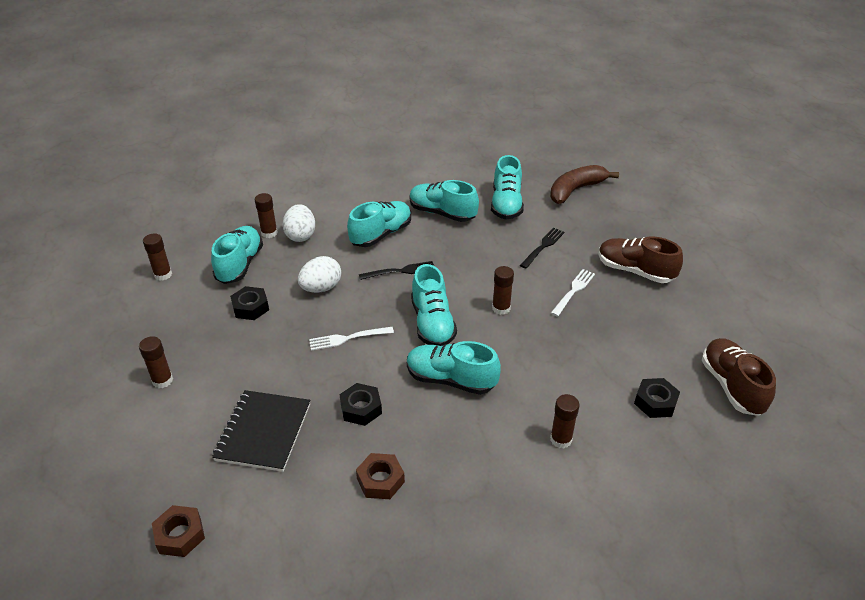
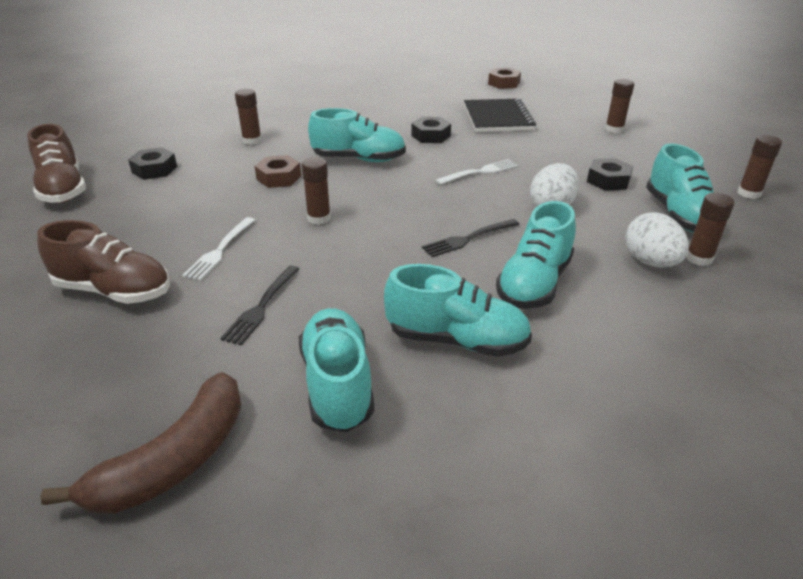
camera: 165 degrees right, 5 degrees down
brown nut [356,453,405,499] -> brown nut moved to [255,155,301,188]
turquoise shoe [411,264,457,346] -> none

